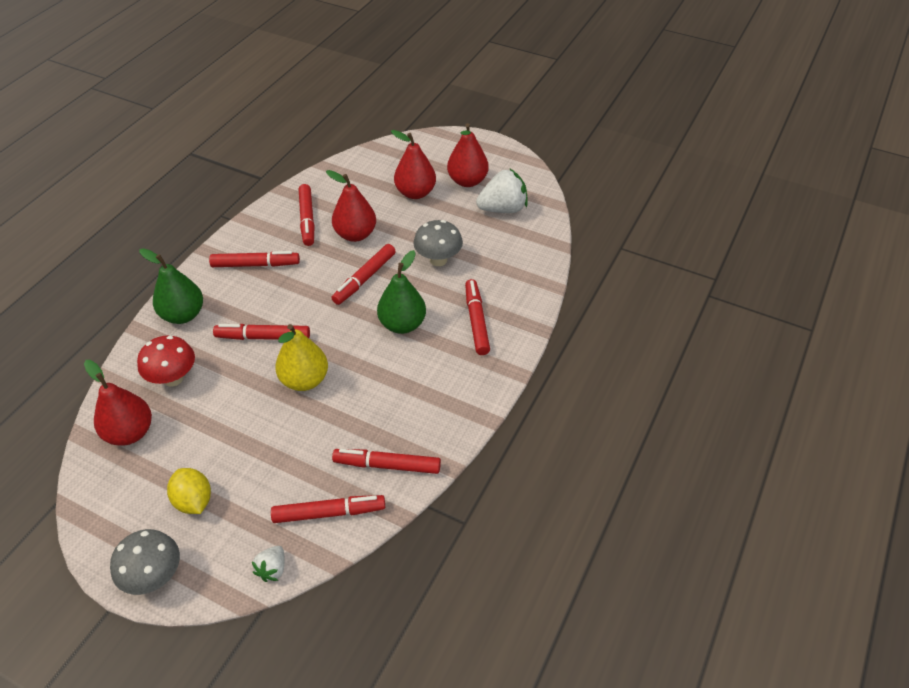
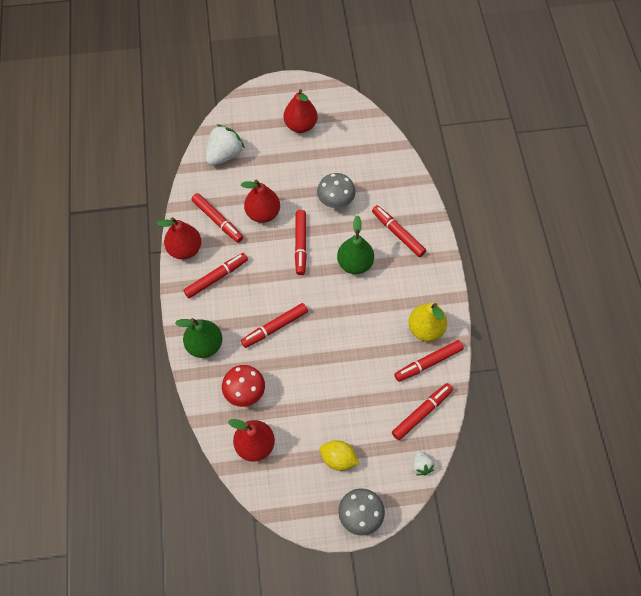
camera: 35 degrees left, 15 degrees up
yellow pear [275,324,328,391] -> yellow pear moved to [408,303,447,341]
red pear [391,130,436,199] -> red pear moved to [157,217,201,259]
white strawberry [476,168,528,213] -> white strawberry moved to [206,124,245,166]

